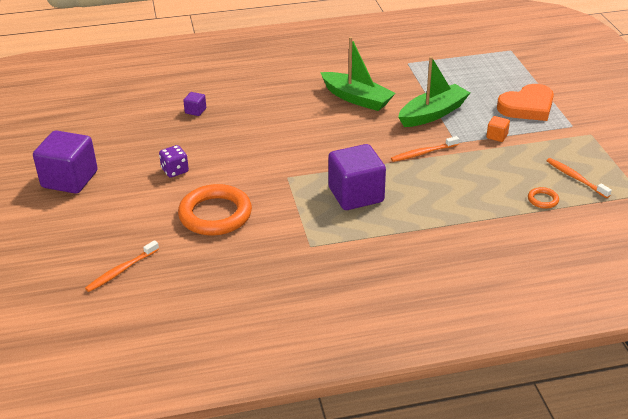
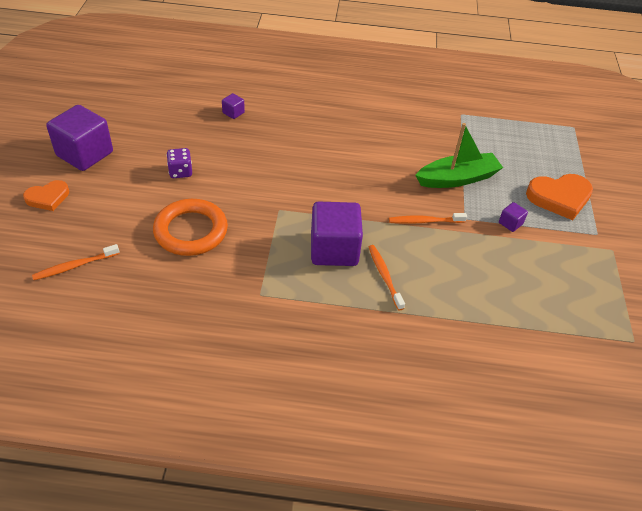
camera: 15 degrees right, 10 degrees up
green boat [320,37,396,111] -> none
orange cube [486,116,510,142] -> purple cube [499,202,528,232]
orange ring [528,187,559,209] -> none
orange toothbrush [546,158,612,198] -> orange toothbrush moved to [369,245,405,310]
none -> orange heart [23,180,69,211]

